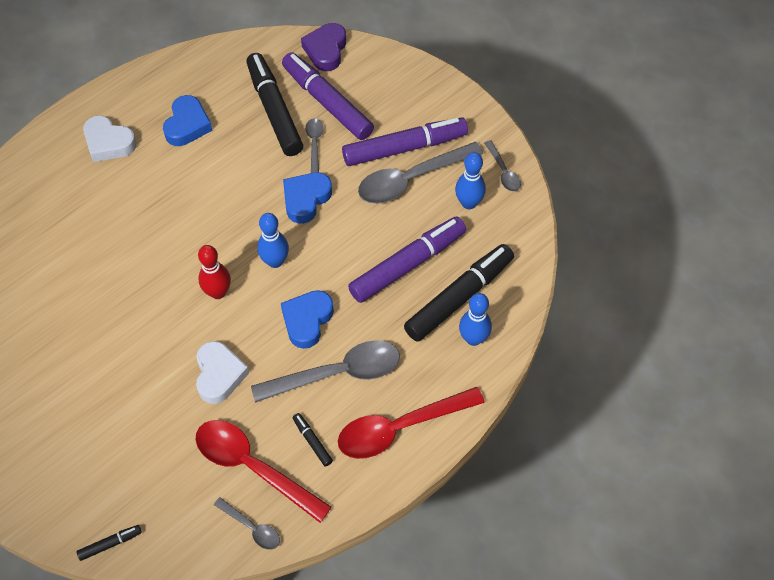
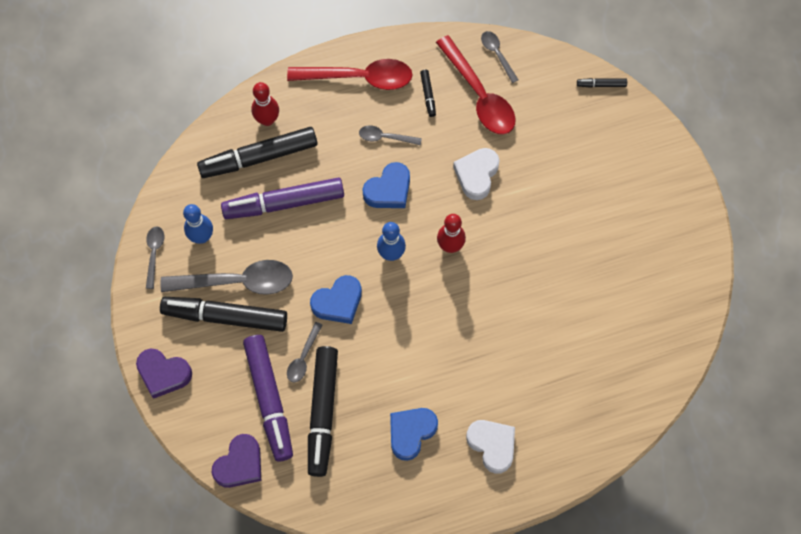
camera: 155 degrees left, 10 degrees up
grey spoon [251,340,400,403] -> grey spoon [359,125,422,145], size x0.50
purple marker [342,117,468,166] -> black marker [160,297,287,332]
blue bowling pin [459,293,492,346] -> red bowling pin [251,82,279,126]
none -> purple heart [136,348,192,399]

